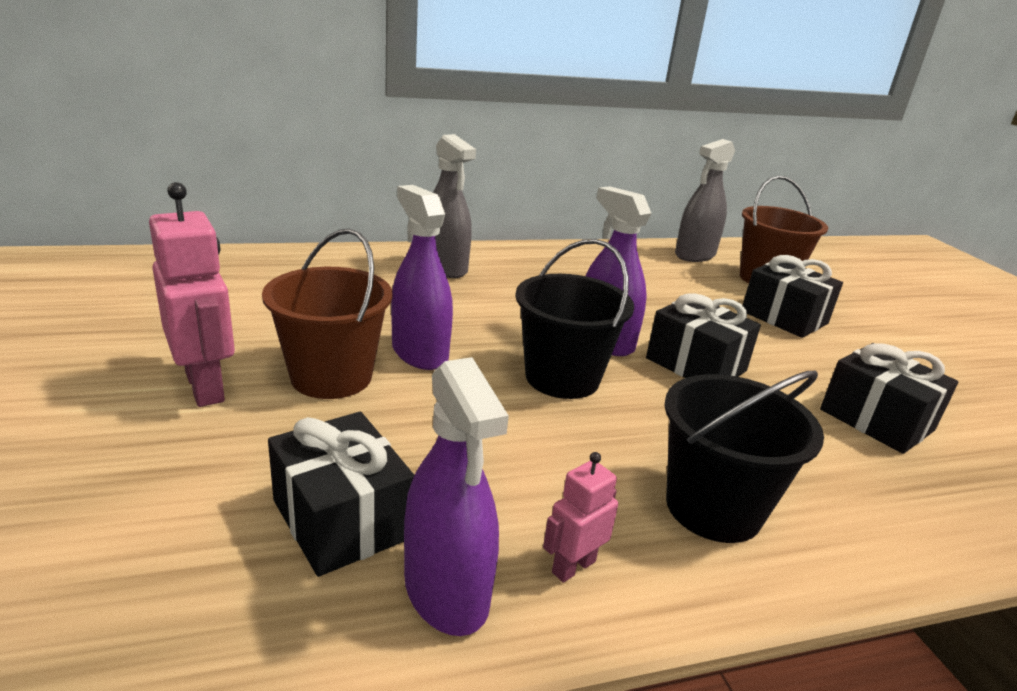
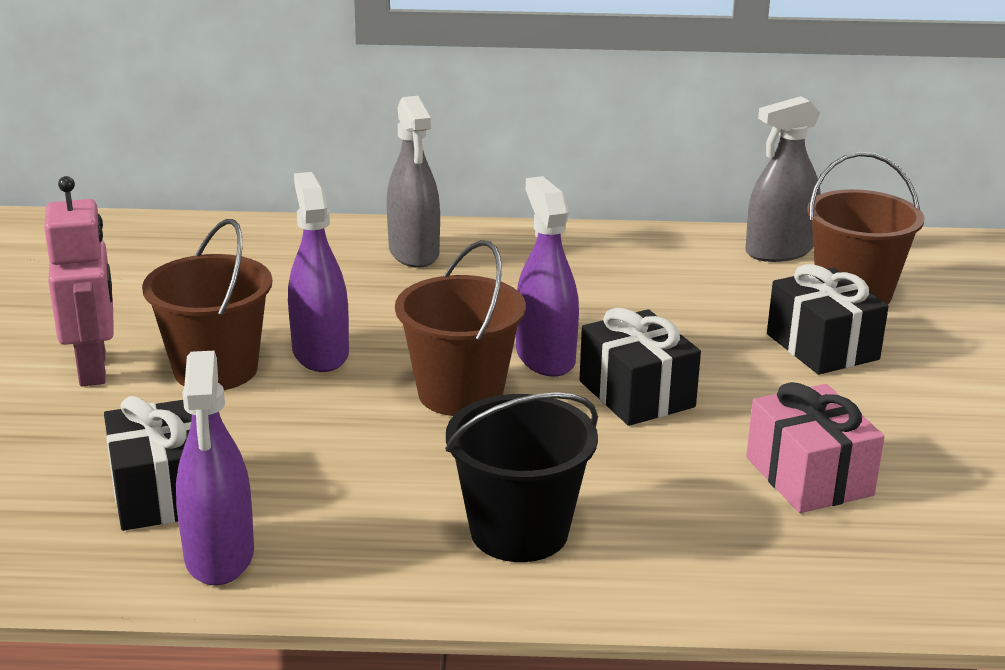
camera: 20 degrees right, 0 degrees up
black bucket [515,239,634,399] -> brown bucket [395,240,526,416]
pink robot [543,452,618,583] -> none
black gift [820,343,959,454] -> pink gift [746,382,885,513]

